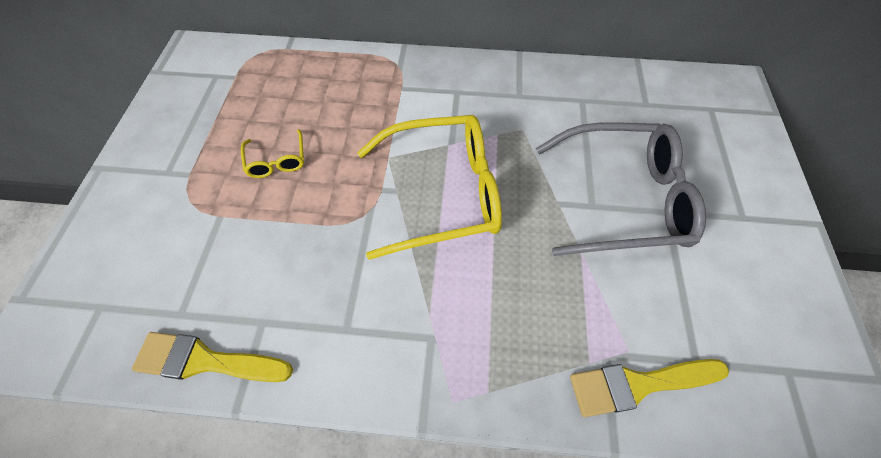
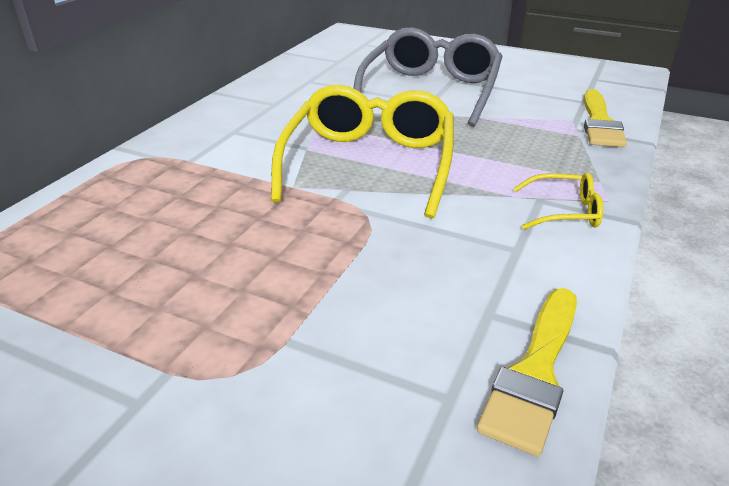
camera: 70 degrees left, 25 degrees down
yellow glasses [241,129,304,178] -> yellow glasses moved to [513,173,603,229]

